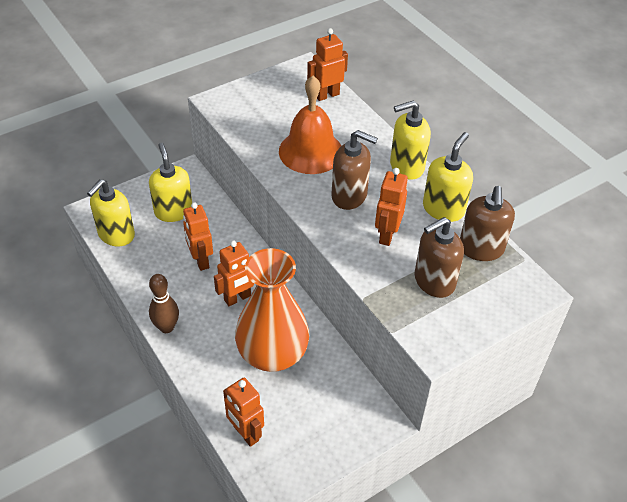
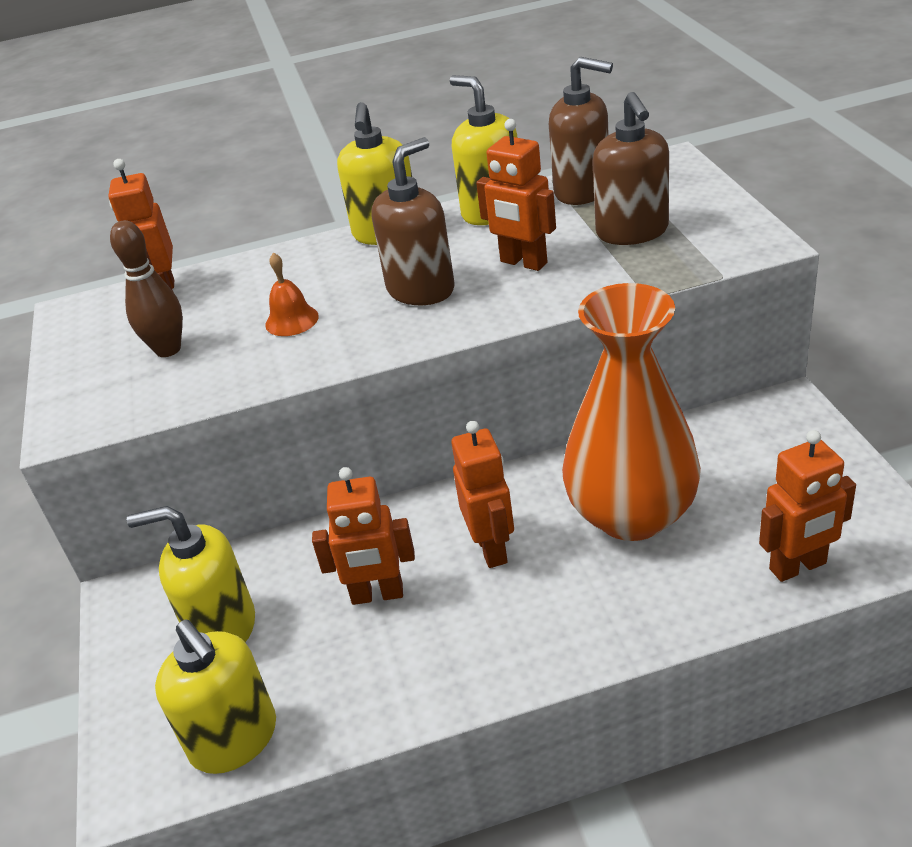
camera: 65 degrees left, 10 degrees down
brown bowling pin [149,274,179,333] -> brown bowling pin moved to [110,220,183,357]
orange bell [279,76,341,174] -> orange bell [265,253,319,336], size x0.45

